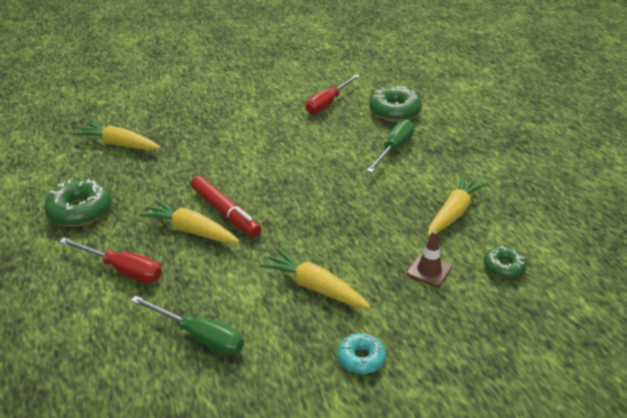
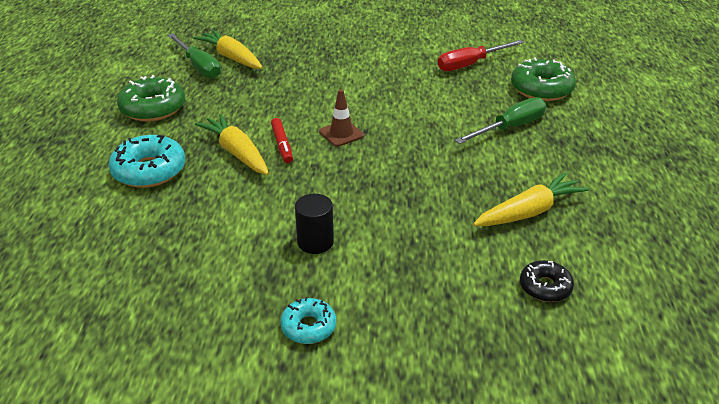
camera: 25 degrees right, 0 degrees up
red screwdriver [59,238,162,283] -> turquoise donut [109,135,185,188]
green screwdriver [131,295,244,355] -> green screwdriver moved to [168,33,221,79]
red marker [191,176,261,237] -> red marker [271,118,293,163], size x0.61
yellow carrot [259,248,371,308] -> black cylinder [295,194,334,254]
brown traffic cone [407,230,452,287] -> brown traffic cone moved to [319,89,364,147]
green donut [484,246,527,278] -> black donut [520,260,574,302]

